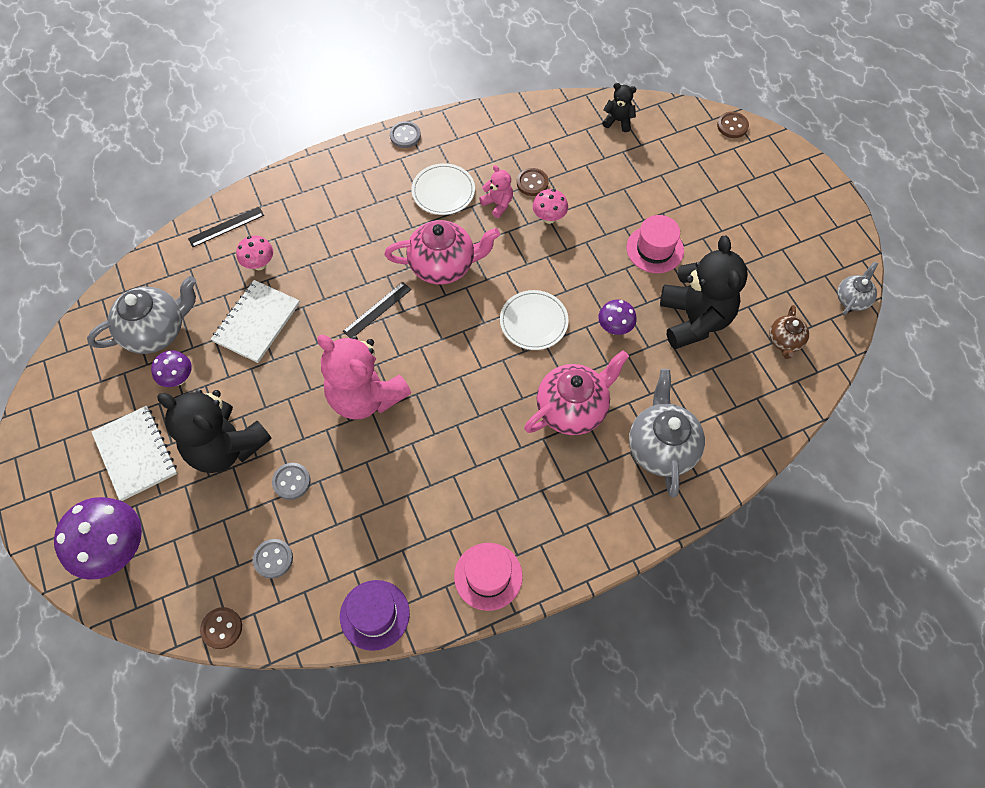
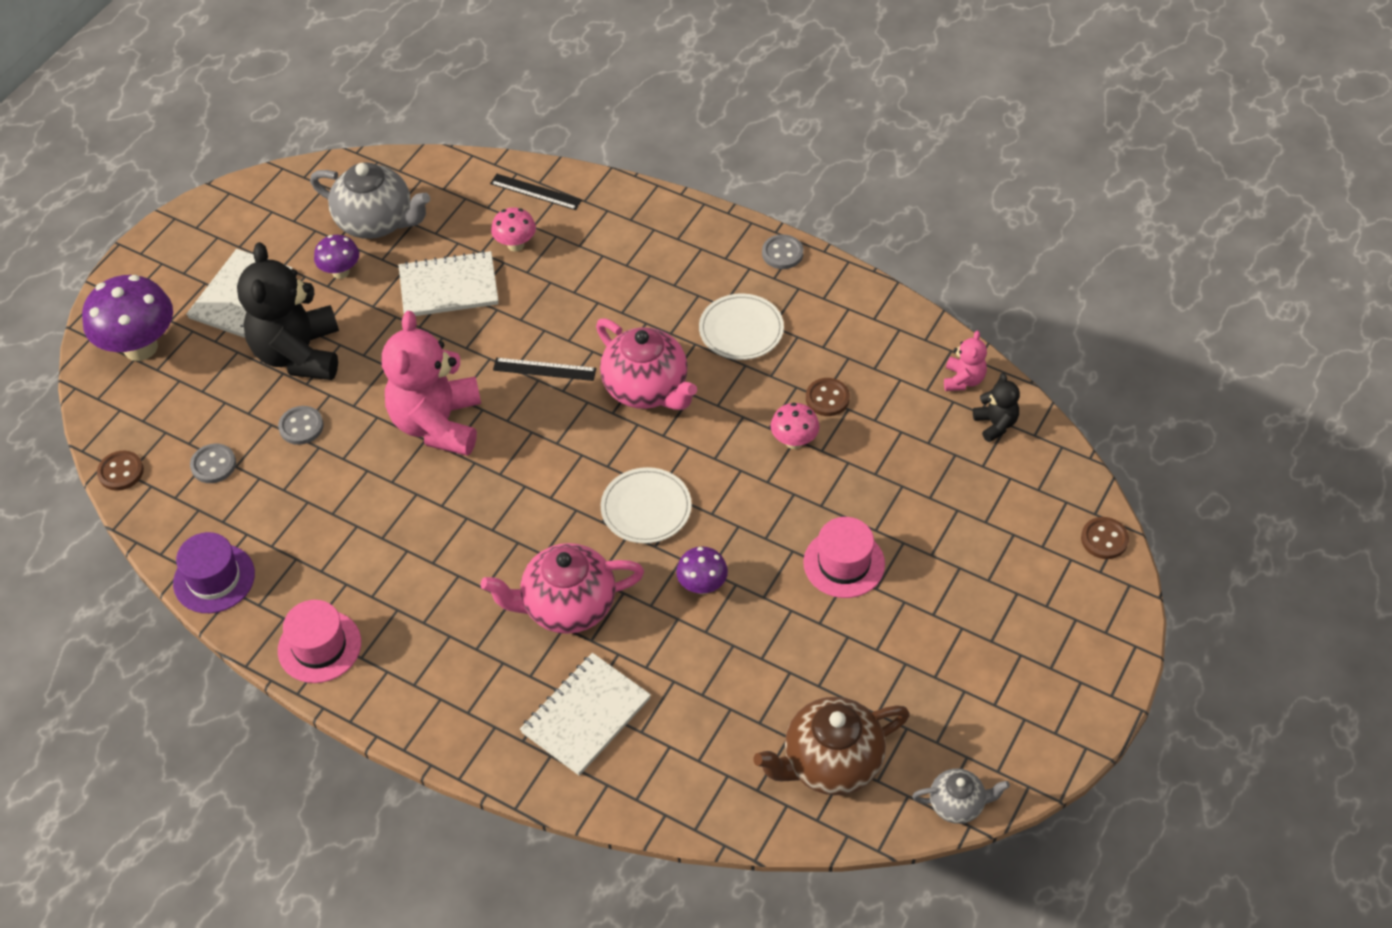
camera: 55 degrees right, 10 degrees down
pink teddy bear [479,165,513,218] -> pink teddy bear moved to [944,330,987,391]
pink teapot [524,350,629,435] -> pink teapot turned 150 degrees clockwise [481,543,644,634]
grey teapot [629,369,705,497] -> white notebook [520,653,651,776]
black teddy bear [660,236,748,349] -> none
brown teapot [769,305,809,359] -> brown teapot [753,697,910,795], size x1.82

